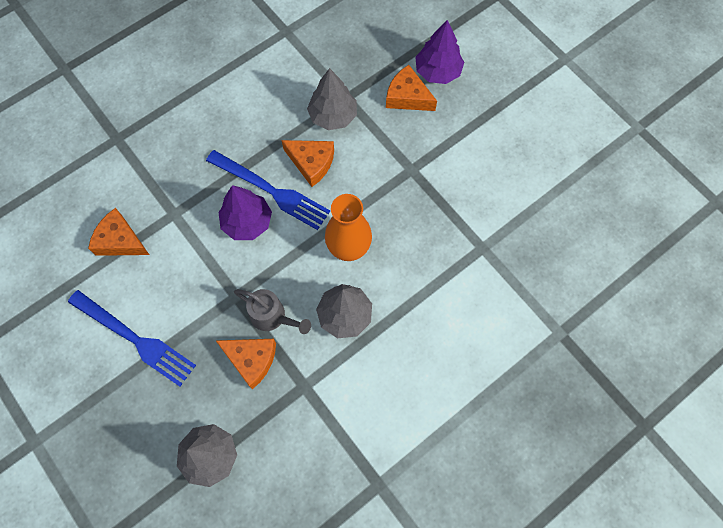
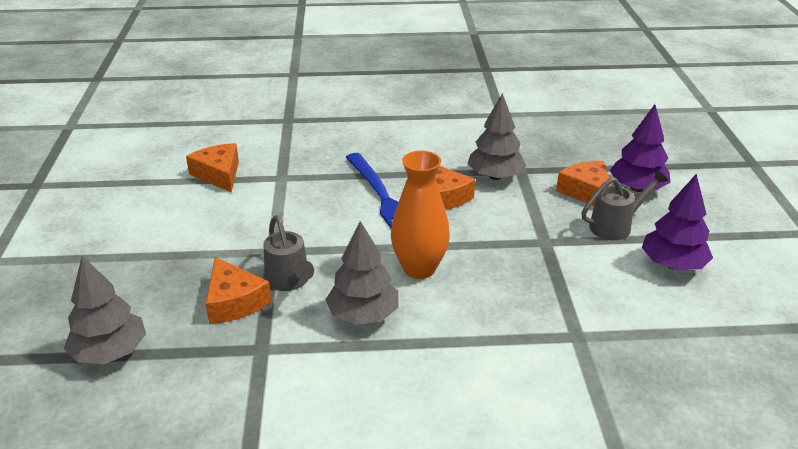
camera: 35 degrees right, 35 degrees down
blue fork [68,290,196,387] -> none
purple tree [218,185,272,240] -> purple tree moved to [642,174,713,271]
none -> grey watering can [582,169,669,240]

